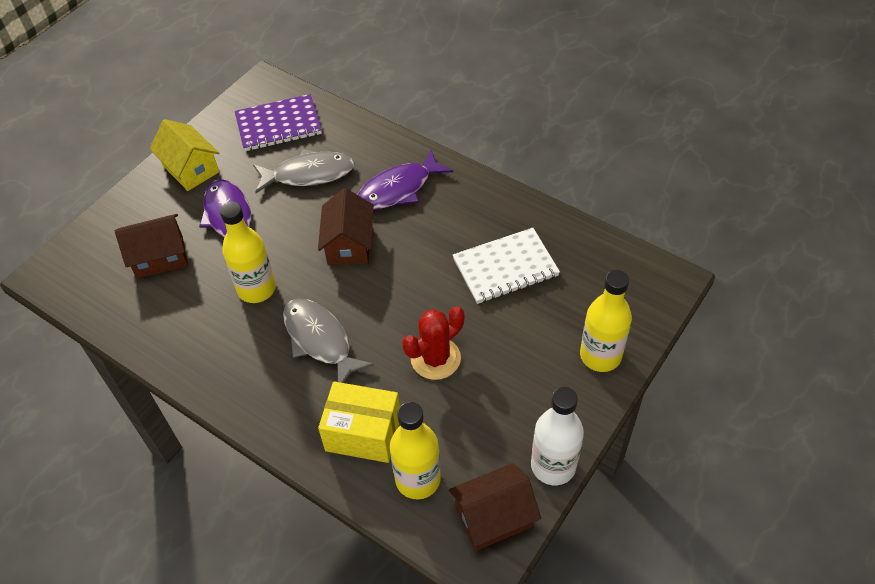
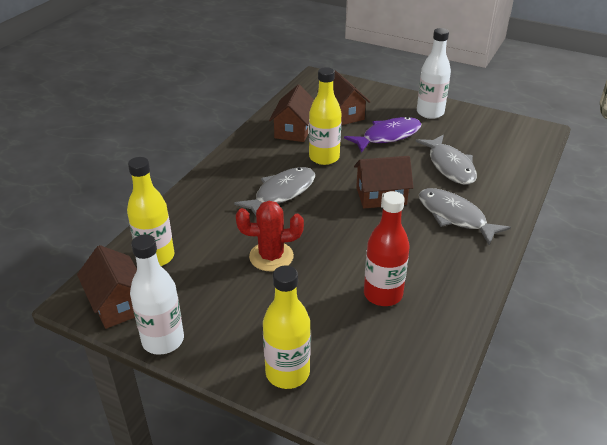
camera: 80 degrees right, 15 degrees down
yellow house [149,119,219,191] -> white bottle [417,28,451,119]
purple notebook [235,94,322,151] -> none
yellow box [318,381,400,463] -> none
purple fish [357,150,453,210] -> grey fish [419,188,511,245]
red cactus [402,306,464,380] -> red cactus turned 45 degrees counterclockwise [236,201,304,271]
white notebook [453,228,560,304] -> red bottle [364,191,410,306]
none -> brown house [269,84,314,142]

